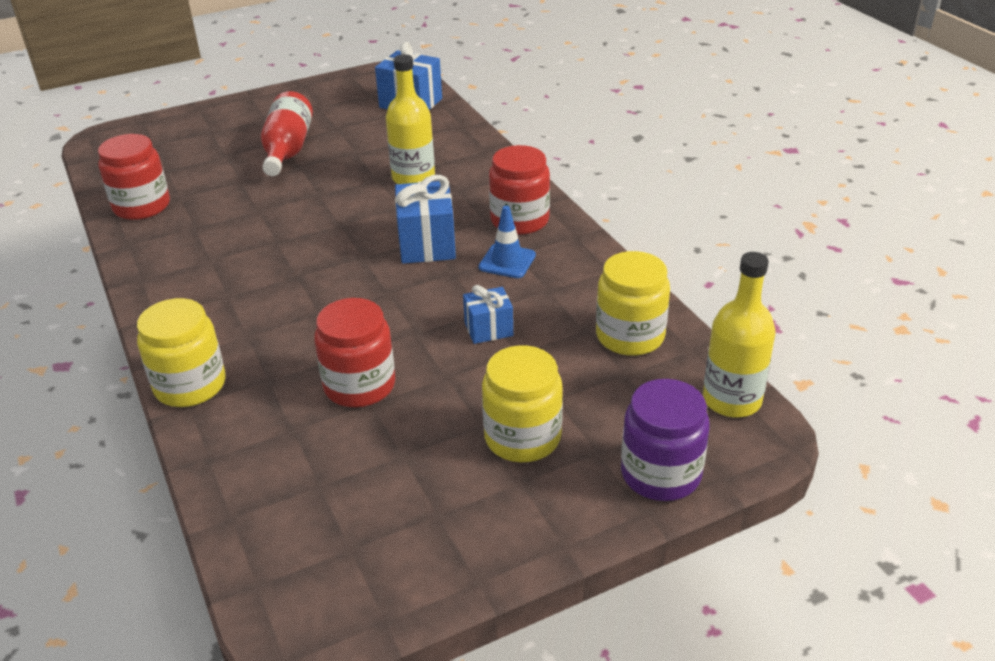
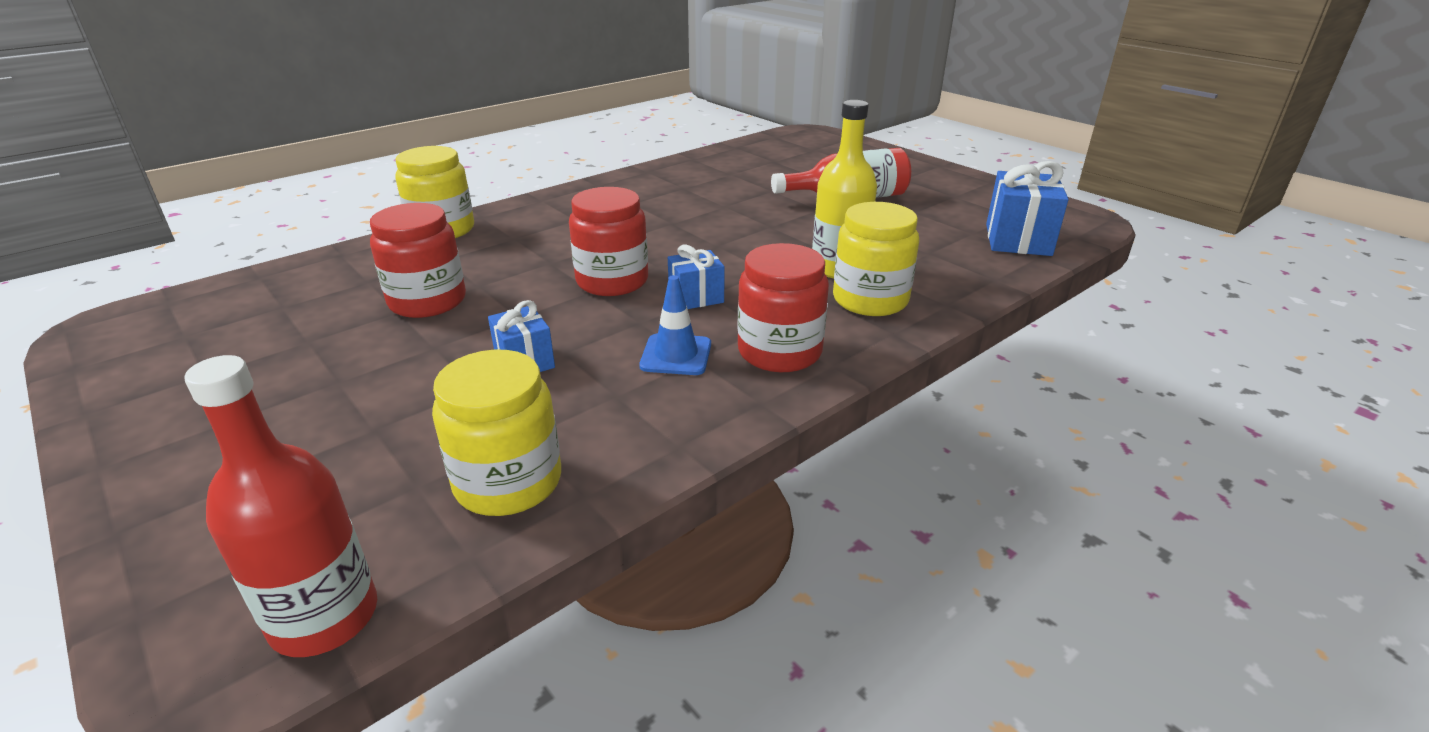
camera: 75 degrees right, 5 degrees down
red jar [98,134,170,220] -> red jar moved to [569,187,648,296]
blue gift [395,175,456,264] -> blue gift [668,245,725,309], size x0.60
yellow jar [482,345,563,462] -> yellow jar moved to [833,202,919,316]
purple jar [621,379,710,501] -> none
yellow bottle [703,252,776,417] -> red bottle [184,355,377,657]

